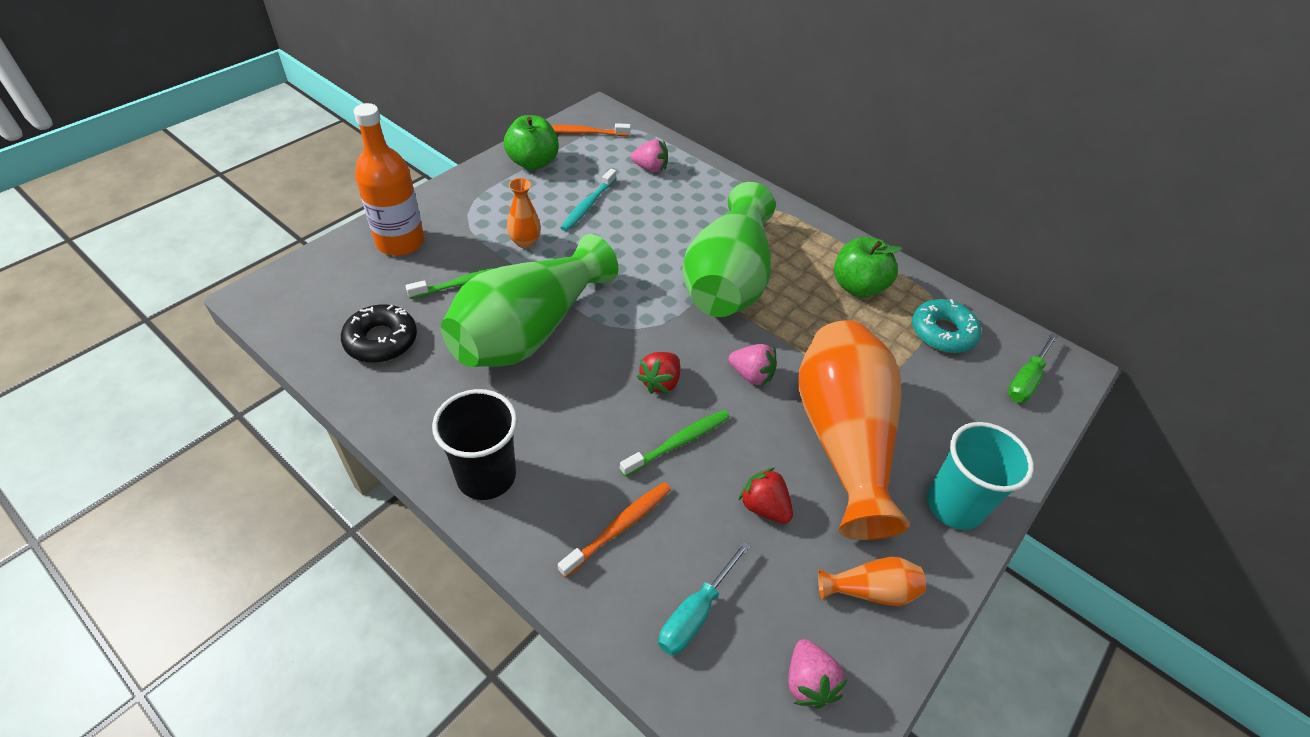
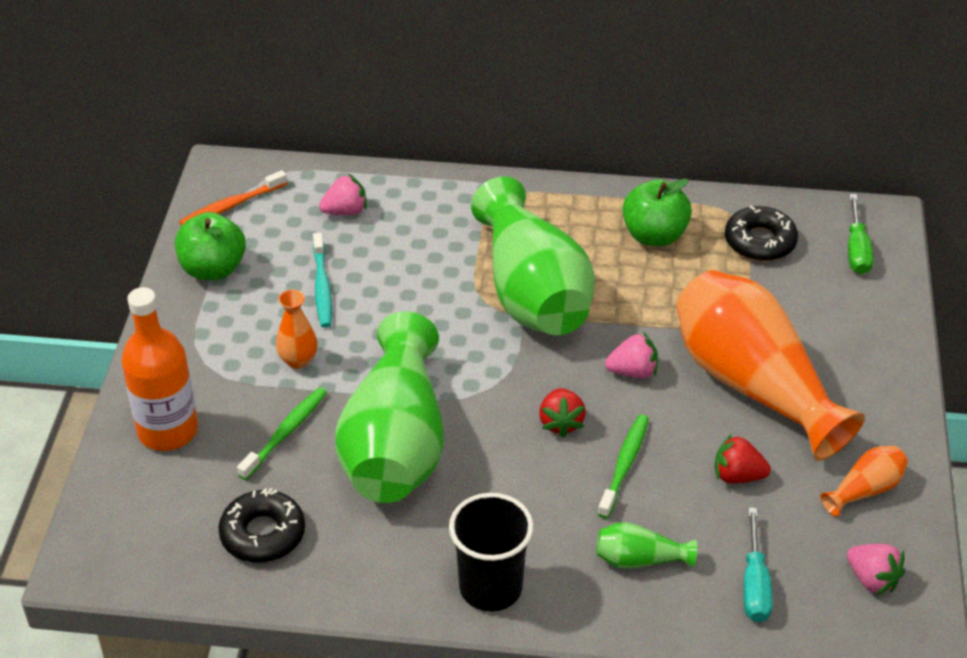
camera: 30 degrees left, 5 degrees down
orange toothbrush [558,482,671,578] -> green vase [596,522,697,569]
turquoise donut [912,299,981,353] -> black donut [725,206,798,261]
turquoise cup [927,422,1034,530] -> none

